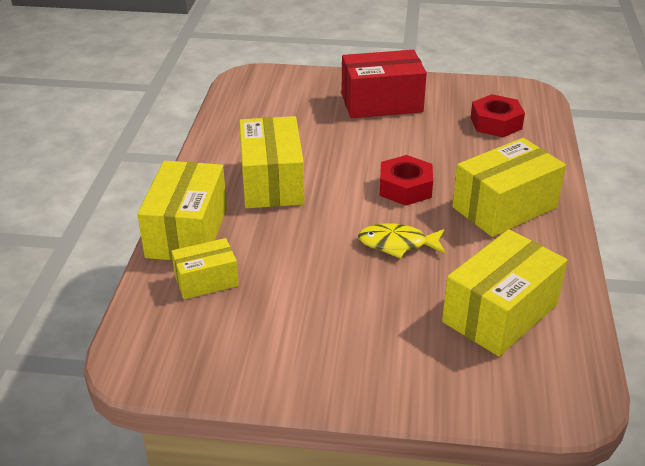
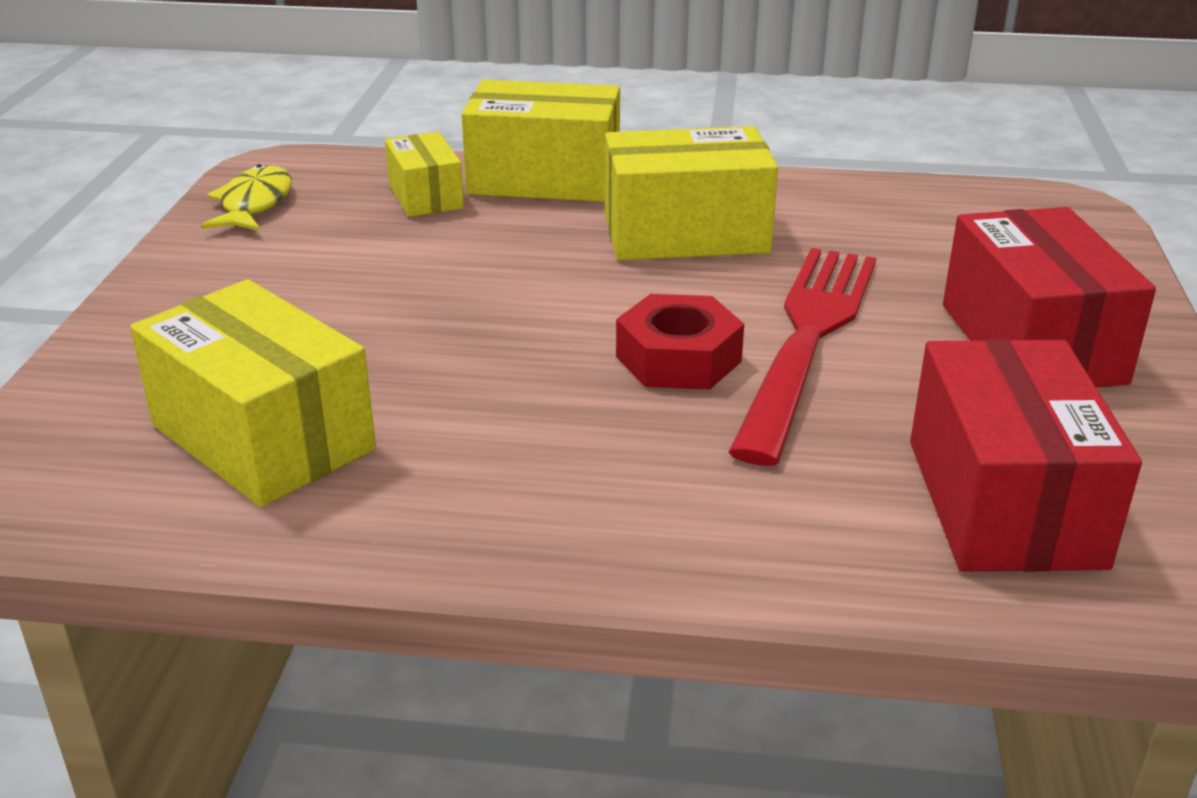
camera: 90 degrees right, 5 degrees down
yellow fish [358,223,446,259] -> yellow fish moved to [201,164,292,231]
yellow box [452,138,566,237] -> none
red nut [471,94,525,137] -> red box [910,339,1142,572]
none -> red fork [728,248,876,466]

